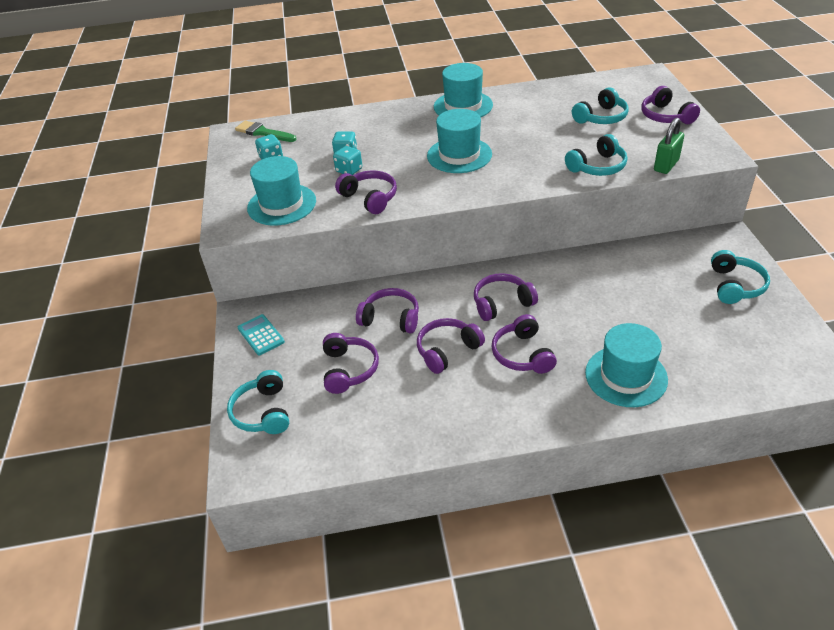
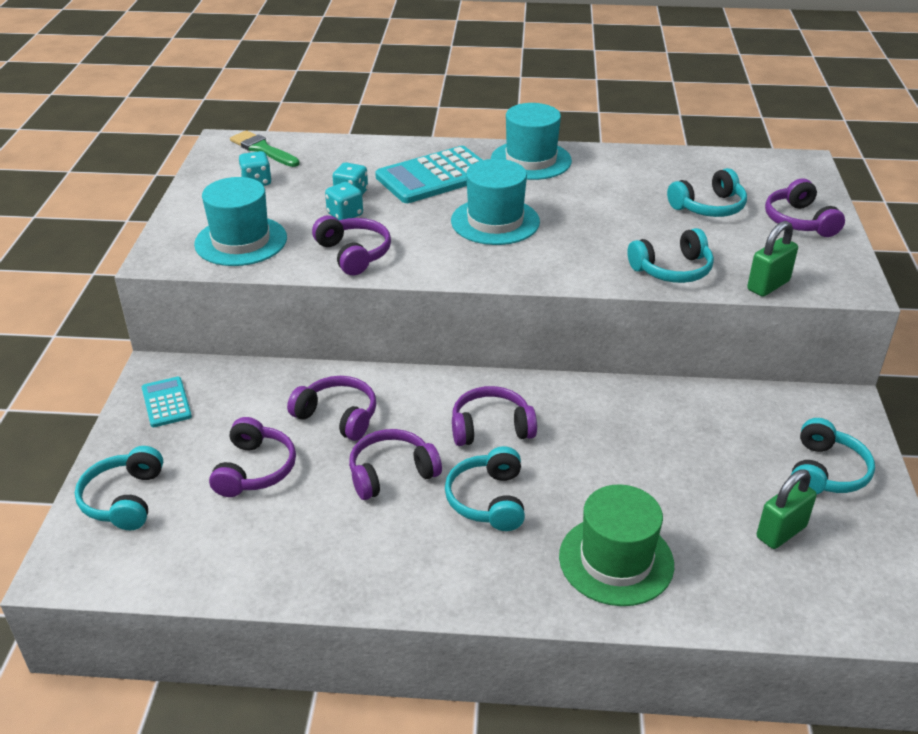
camera: 10 degrees right, 5 degrees down
purple headphones [492,314,557,374] -> turquoise headphones [445,446,525,531]
turquoise hat [585,323,668,407] -> green hat [559,484,674,606]
none -> turquoise calculator [375,146,482,203]
none -> green padlock [757,469,817,549]

